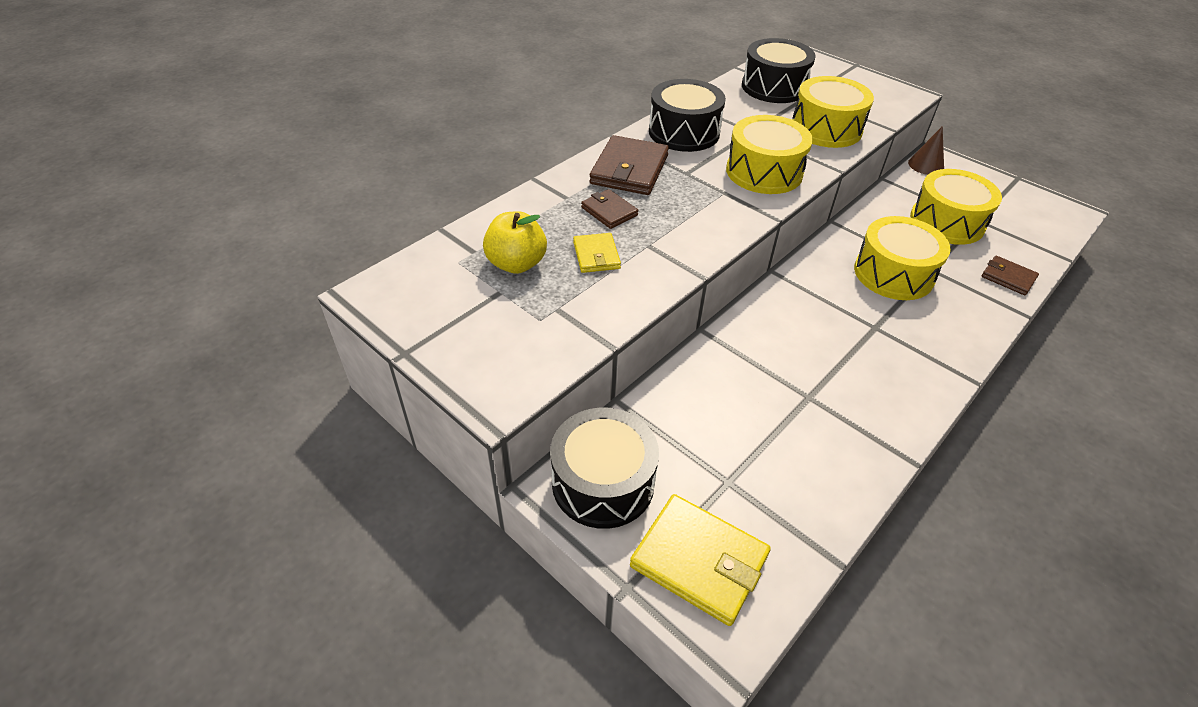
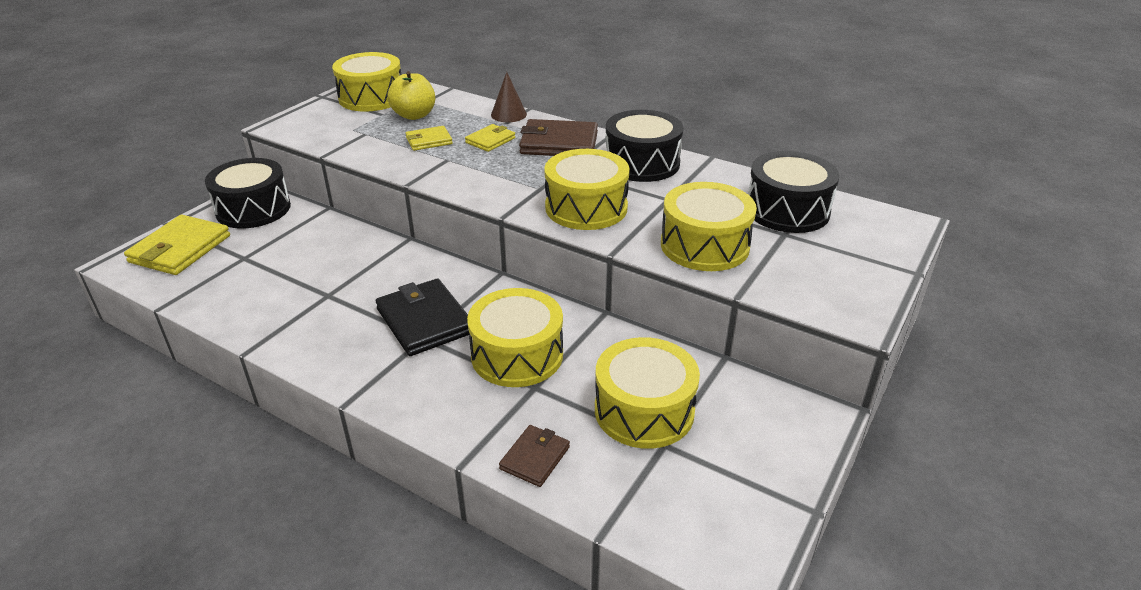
camera: 80 degrees right, 10 degrees down
brown wallet [581,189,638,229] -> yellow wallet [465,124,515,152]
brown cone [908,126,944,175] -> brown cone moved to [491,72,527,122]
none -> yellow drum [332,52,401,111]
none -> black wallet [376,279,469,356]

